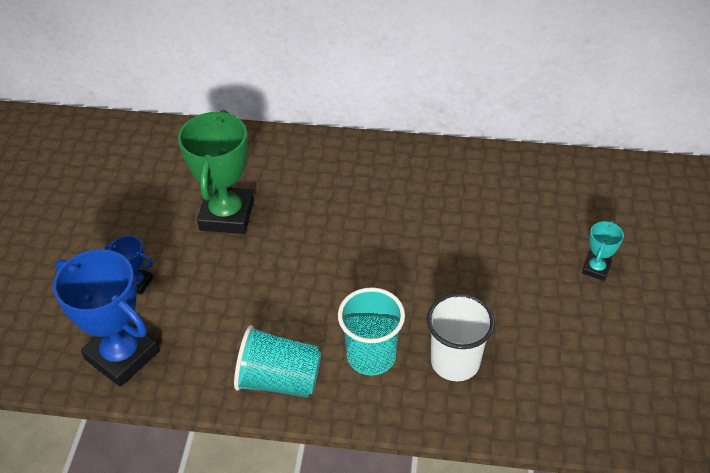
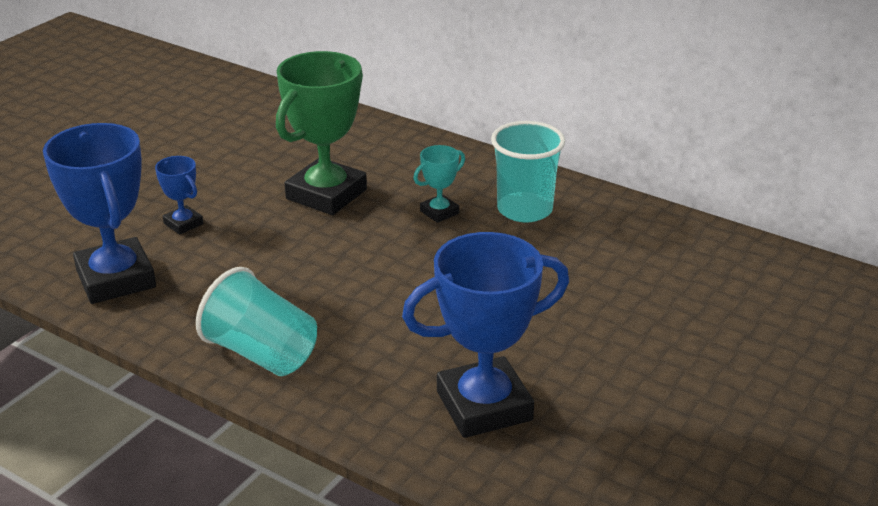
camera: 25 degrees right, 15 degrees down
turquoise cup [338,287,405,376] -> turquoise cup moved to [491,121,565,222]
white cup [427,293,495,381] -> blue trophy [402,232,569,438]
turquoise trophy [582,221,624,281] -> turquoise trophy moved to [413,145,465,223]

